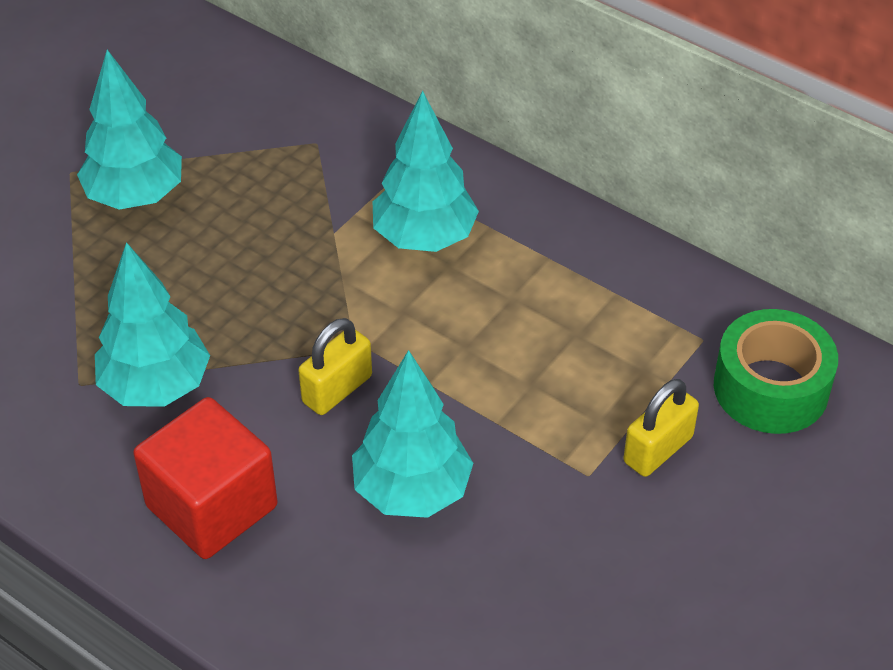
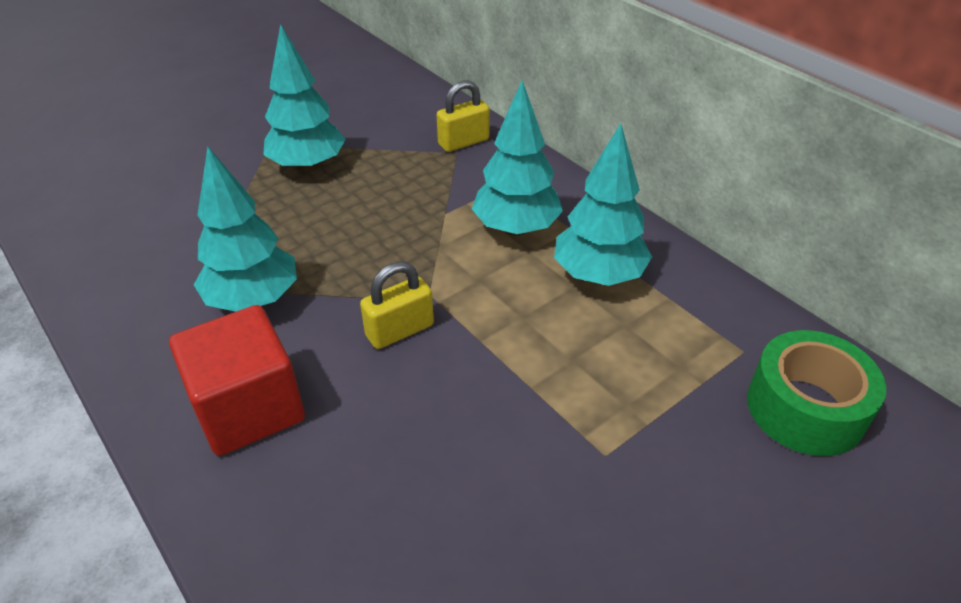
camera: 15 degrees right, 5 degrees down
turquoise tree [352,350,473,518] -> turquoise tree moved to [554,123,652,286]
yellow padlock [623,379,699,477] -> yellow padlock moved to [437,80,490,152]

